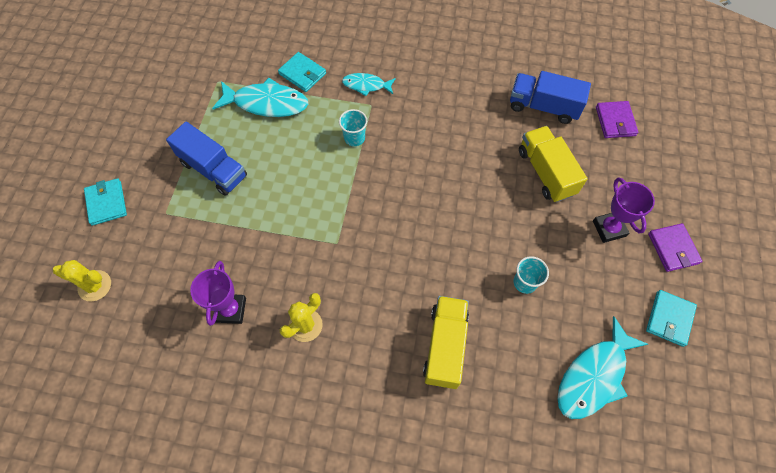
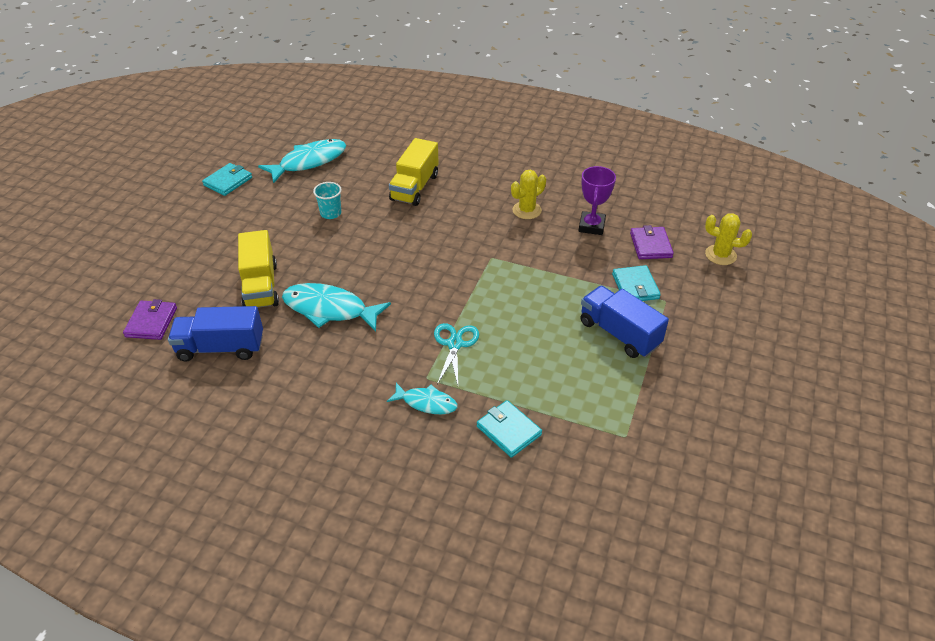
camera: 170 degrees left, 20 degrees down
turquoise wallet [84,178,127,226] -> turquoise wallet moved to [612,265,661,301]
turquoise fish [212,78,308,117] -> turquoise fish moved to [282,283,391,332]
turquoise cup [339,109,367,146] -> turquoise scissors [434,323,479,385]
blue truck [510,71,591,124] -> blue truck turned 150 degrees clockwise [168,306,263,362]
purple trophy [593,177,655,243] -> none
purple wallet [648,223,702,272] -> purple wallet moved to [630,225,674,259]

